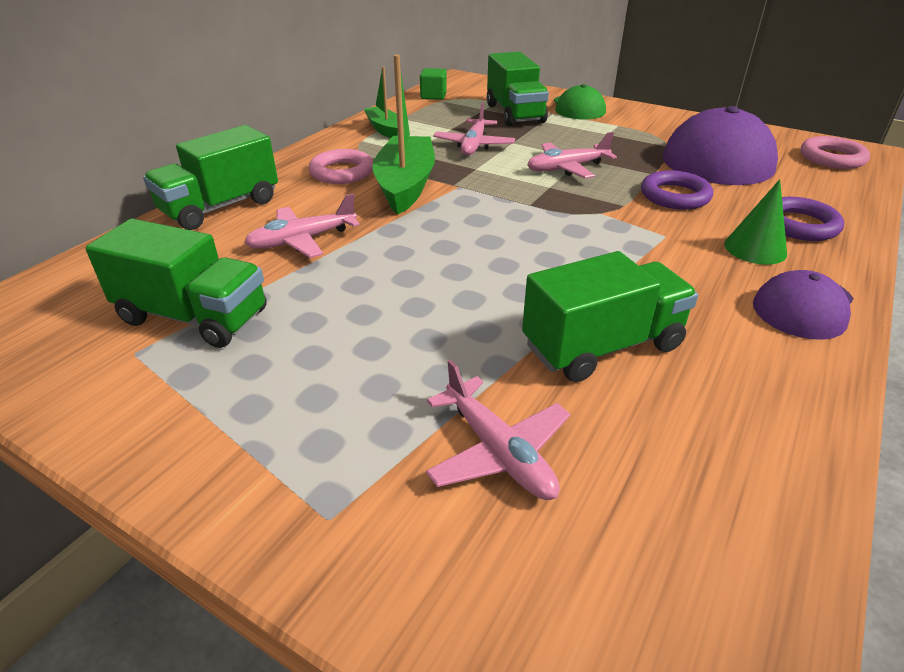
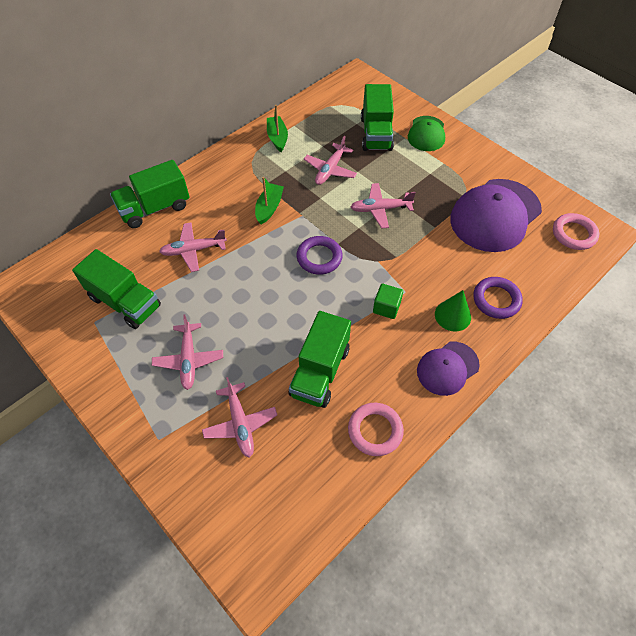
camera: 15 degrees right, 20 degrees up
pink ring [309,149,373,184] -> pink ring moved to [348,403,404,456]
green boat [372,55,435,214] -> green boat [255,177,284,224], size x0.58
green cube [420,68,447,100] -> green cube moved to [373,284,403,319]
green truck [522,251,698,382] -> green truck turned 120 degrees clockwise [289,311,351,408]
purple ring [641,170,713,210] -> purple ring moved to [297,236,343,275]
none -> pink plane [152,315,223,390]

